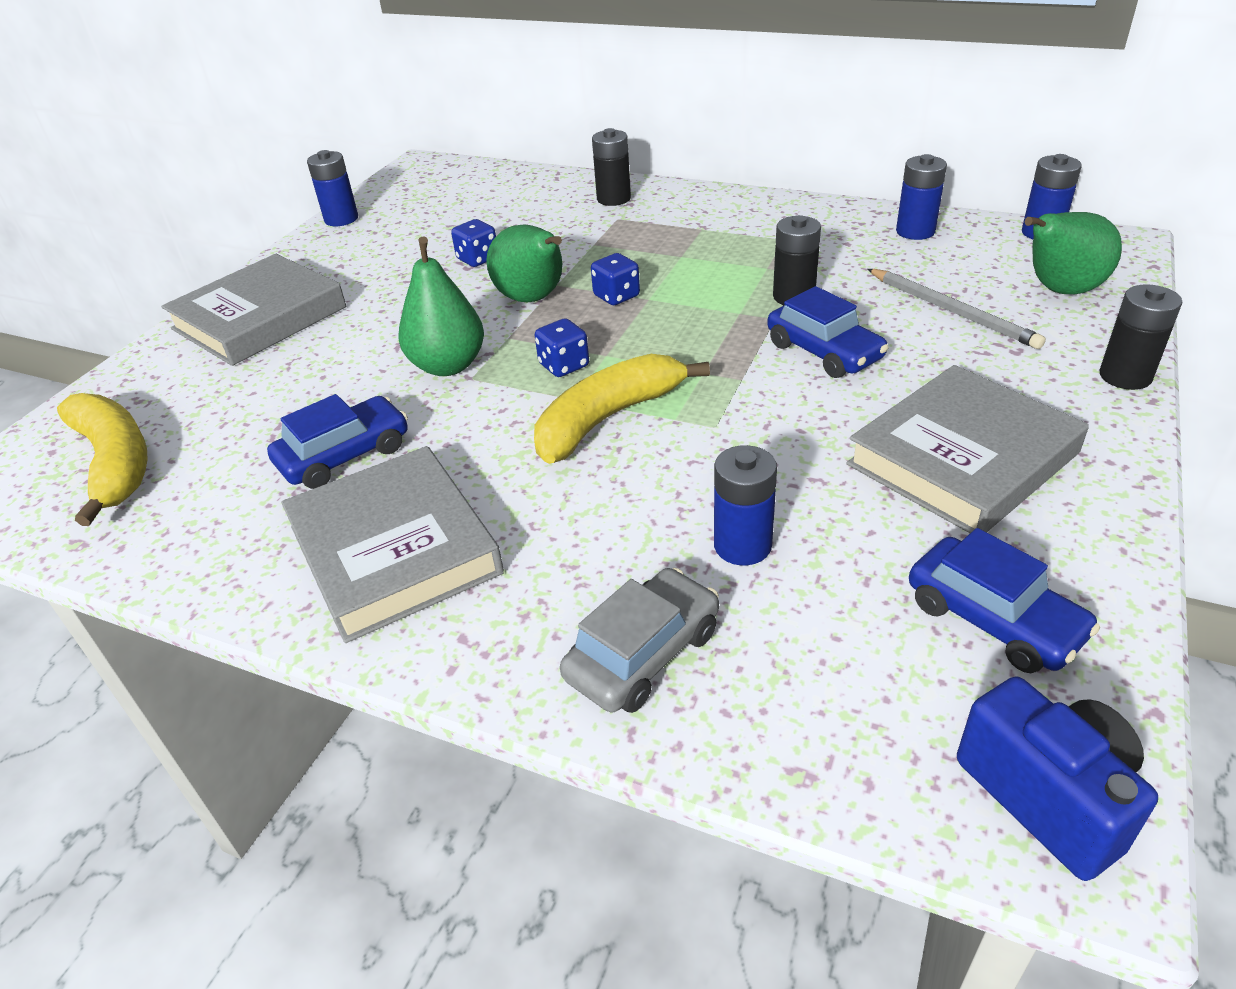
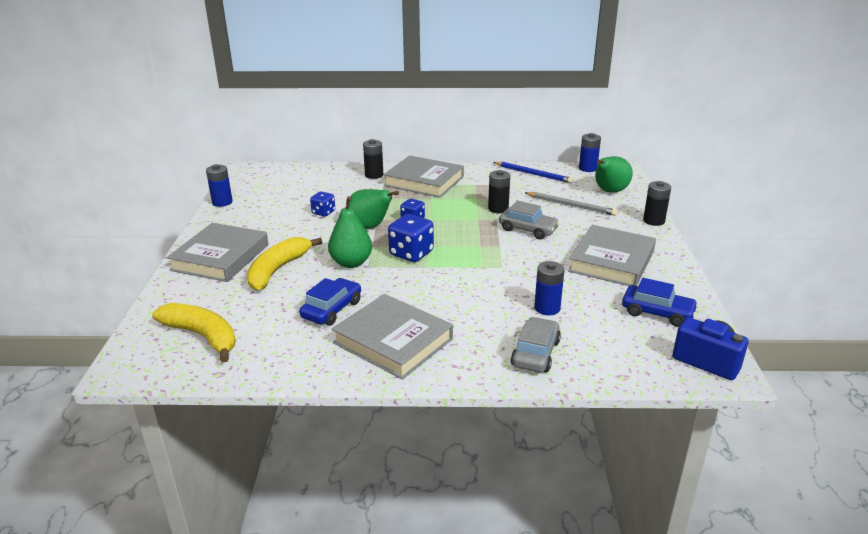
camera: 25 degrees left, 10 degrees down
blue dice [534,318,589,377] -> blue dice [388,214,434,262], size x1.68
yellow banana [534,354,710,464] -> yellow banana moved to [247,237,322,290]
blue car [767,286,889,378] -> grey car [499,201,560,239]
blue battery [896,154,947,240] -> blue pencil [493,162,573,183]
none -> grey book [384,155,464,198]

